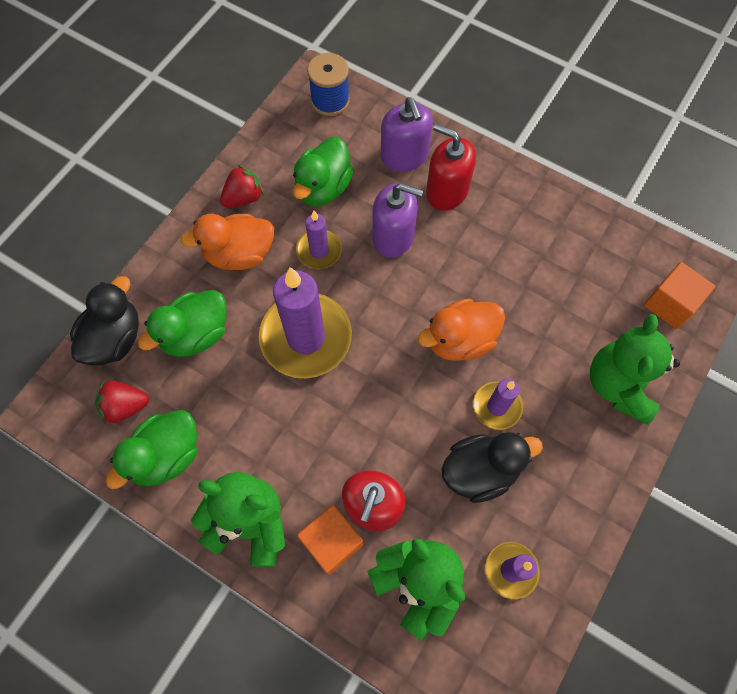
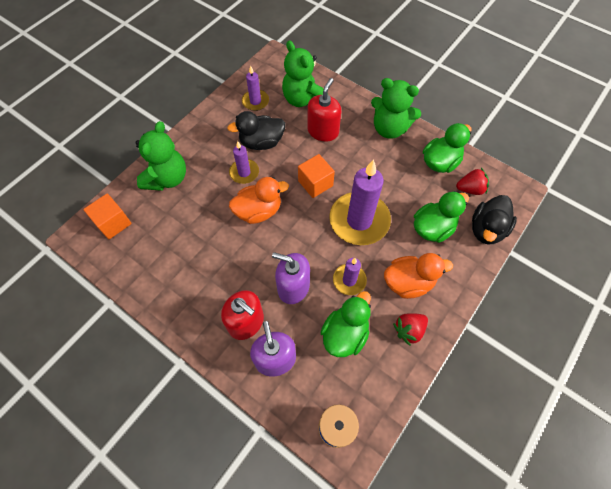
camera: 175 degrees left, 5 degrees down
orange cube [297,505,363,575] -> orange cube moved to [298,154,335,198]

